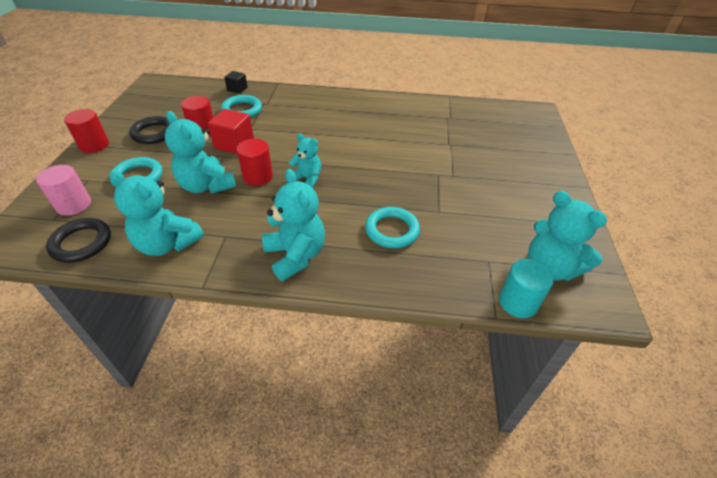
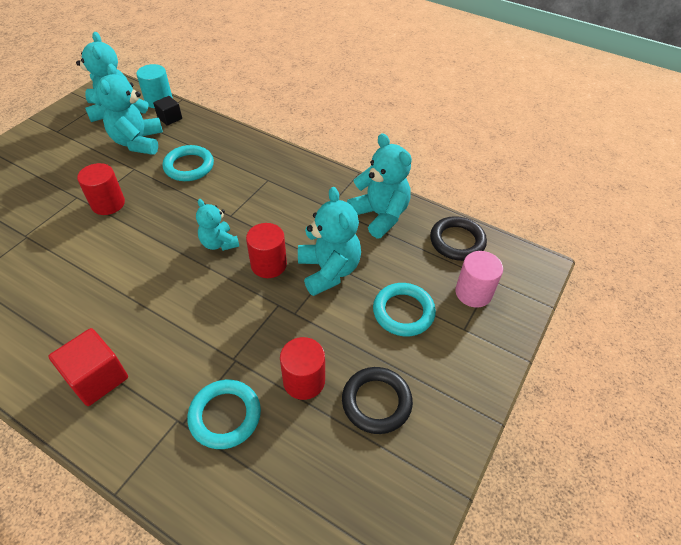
camera: 155 degrees left, 5 degrees up
red cylinder [64,109,109,153] -> red cylinder moved to [77,163,125,215]
red cube [208,109,254,154] -> red cube moved to [48,328,128,406]
black cube [224,71,247,94] -> black cube moved to [153,96,182,126]
turquoise teddy bear [262,169,325,281] -> turquoise teddy bear moved to [96,64,163,155]

